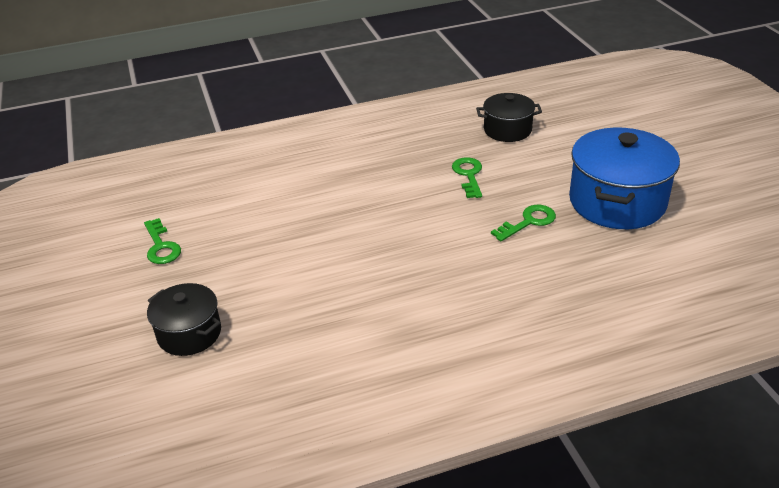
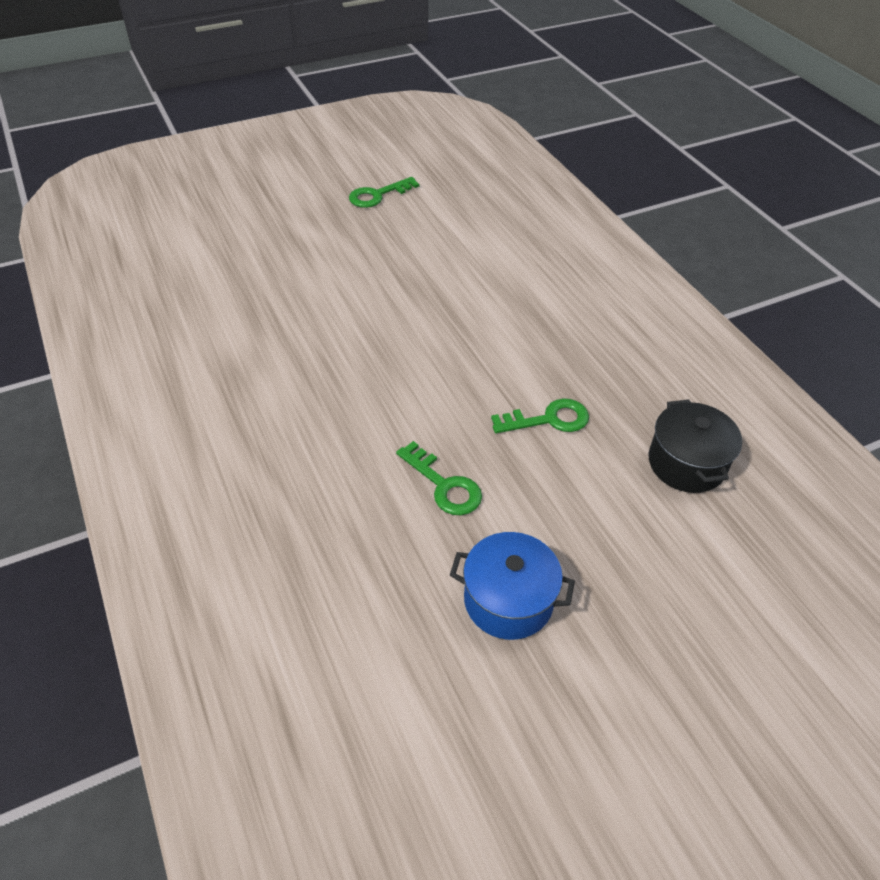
camera: 80 degrees right, 10 degrees up
black pot [147,283,221,356] -> none
blue pot [569,128,680,229] -> blue pot [450,532,575,640], size x0.57

